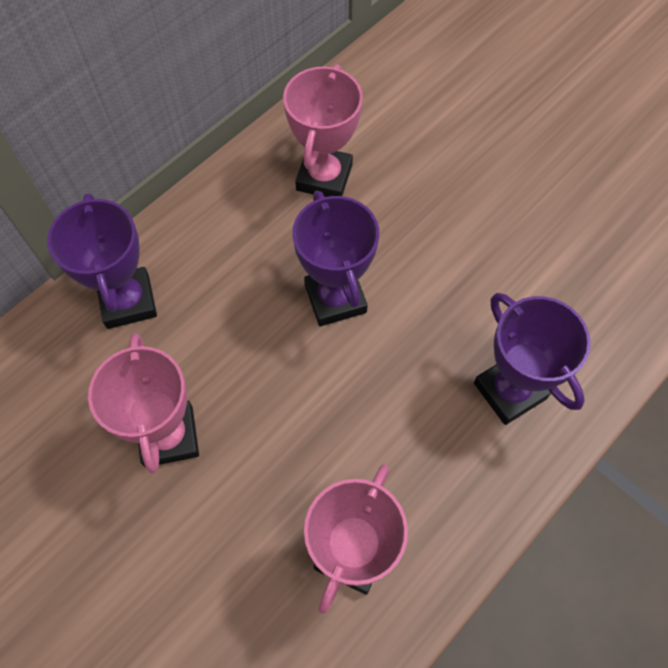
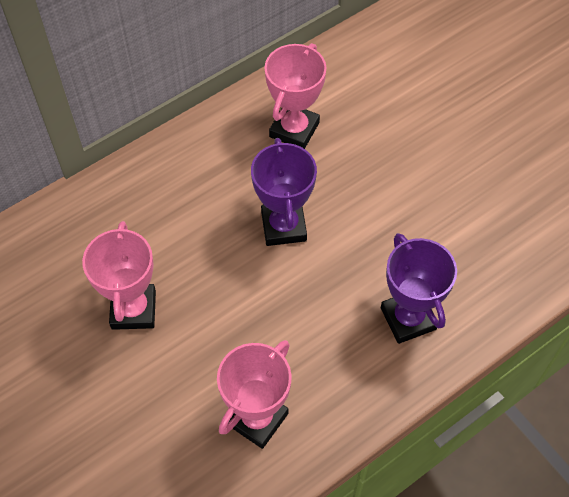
camera: 10 degrees right, 5 degrees down
purple trophy [47,193,157,329] -> none

